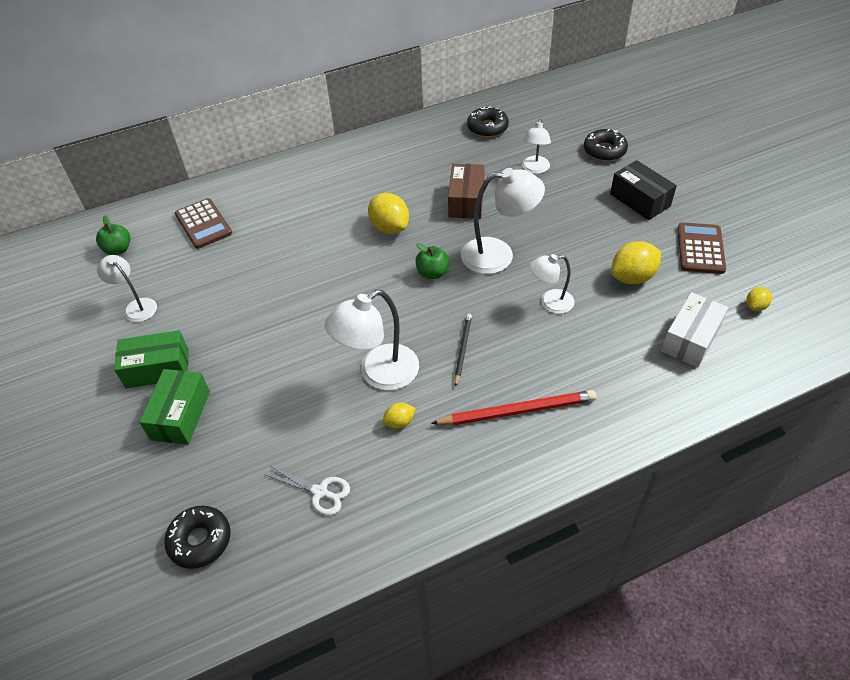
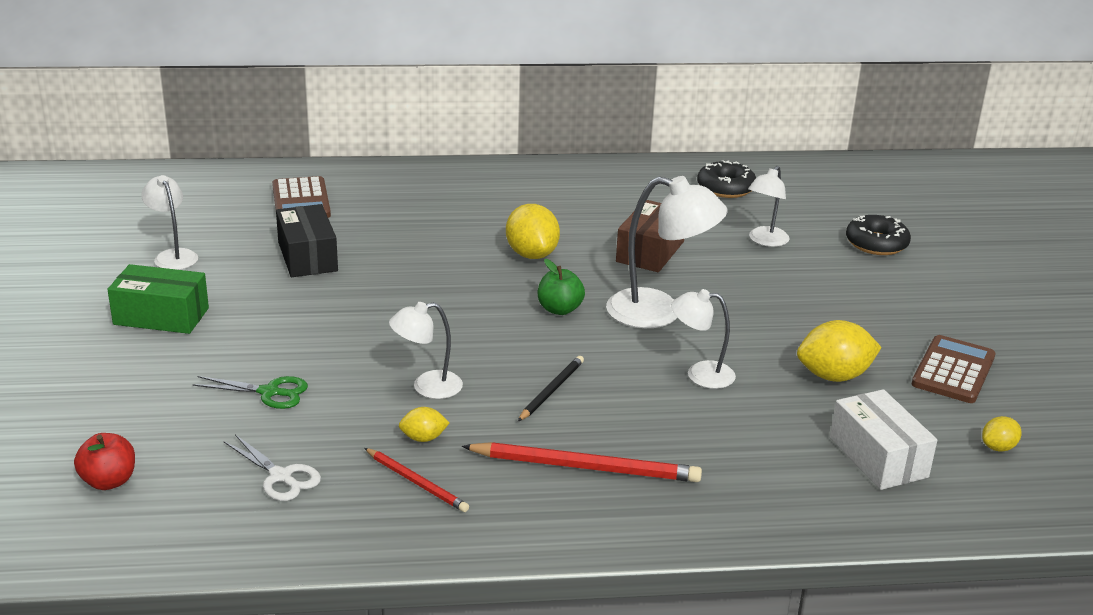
camera: 15 degrees right, 20 degrees down
green apple [96,215,130,255] -> none
green box [139,369,210,445] -> none
black donut [164,506,231,569] -> red apple [74,433,135,490]
white lamp [325,290,419,390] -> white lamp [389,302,463,399], size x0.60
black box [610,160,677,220] -> black box moved to [276,204,338,277]
white box [661,292,728,368] -> white box turned 75 degrees counterclockwise [830,389,937,490]
none -> green scissors [193,376,308,409]
none -> red pencil [365,448,469,512]

